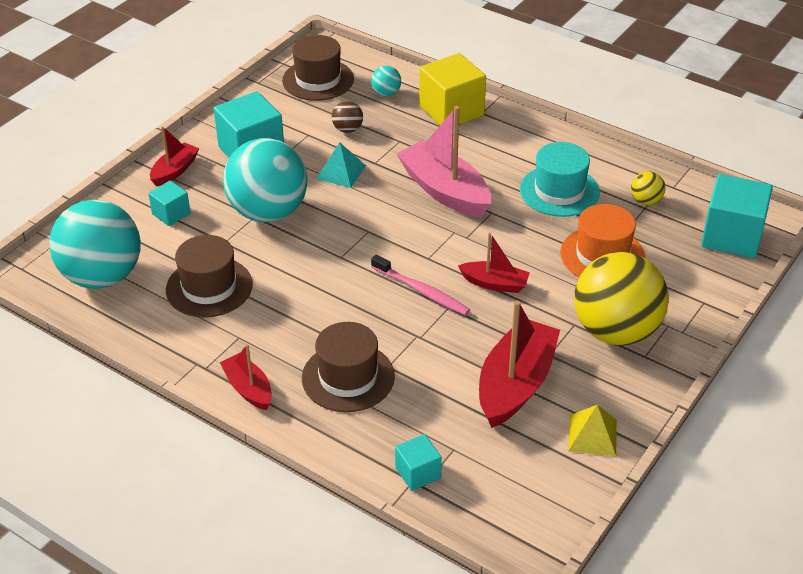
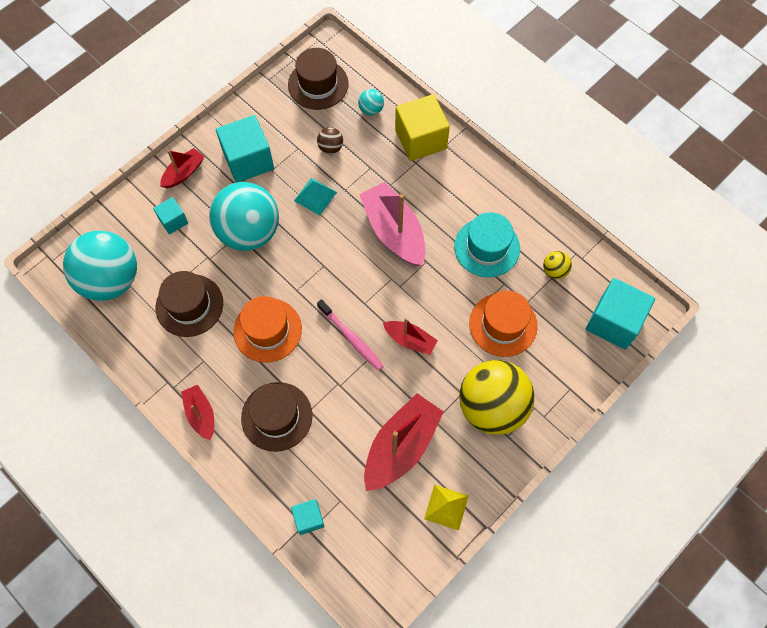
camera: 10 degrees right, 25 degrees up
none -> orange hat [233,296,302,363]

